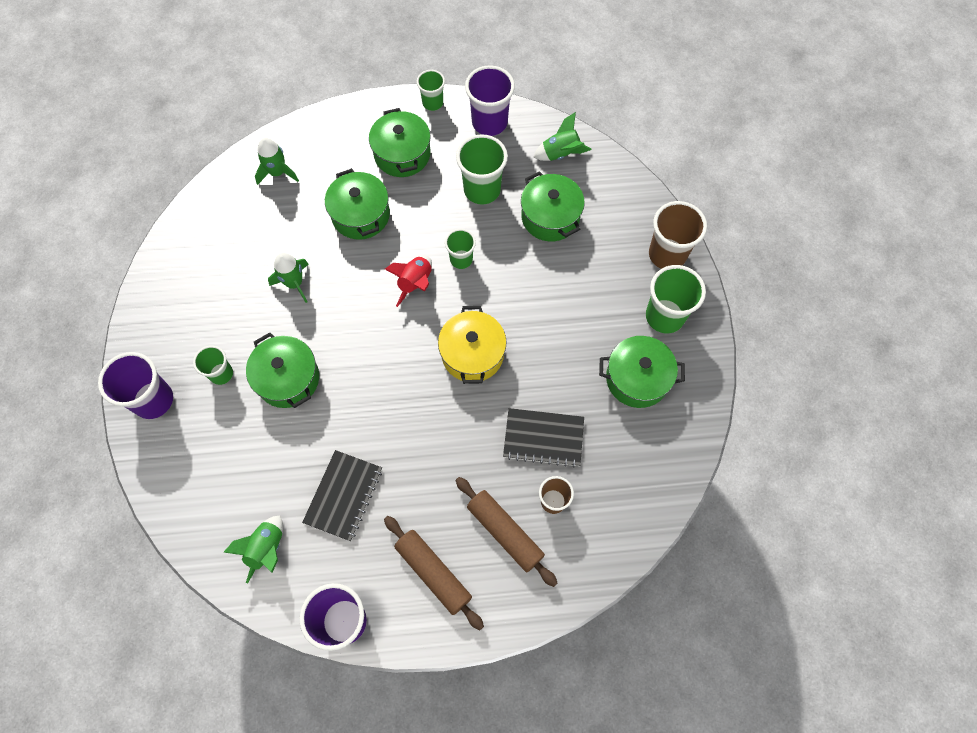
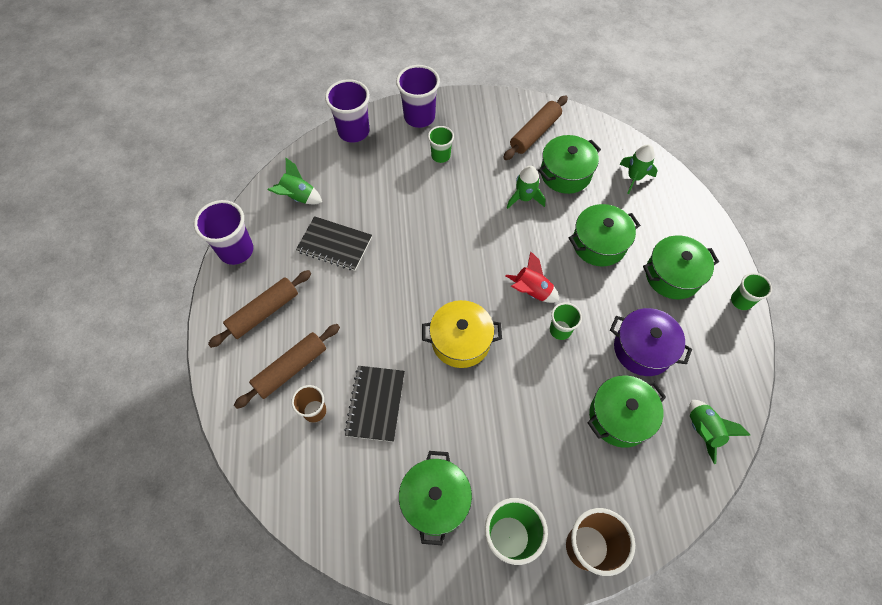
camera: 90 degrees right, 5 degrees down
green pot [246,332,319,408] -> green pot moved to [538,135,601,194]
green cup [456,134,508,205] -> purple pot [610,308,692,376]
purple cup [465,66,515,136] -> purple cup moved to [325,79,370,143]
none -> brown rolling pin [503,95,568,160]

